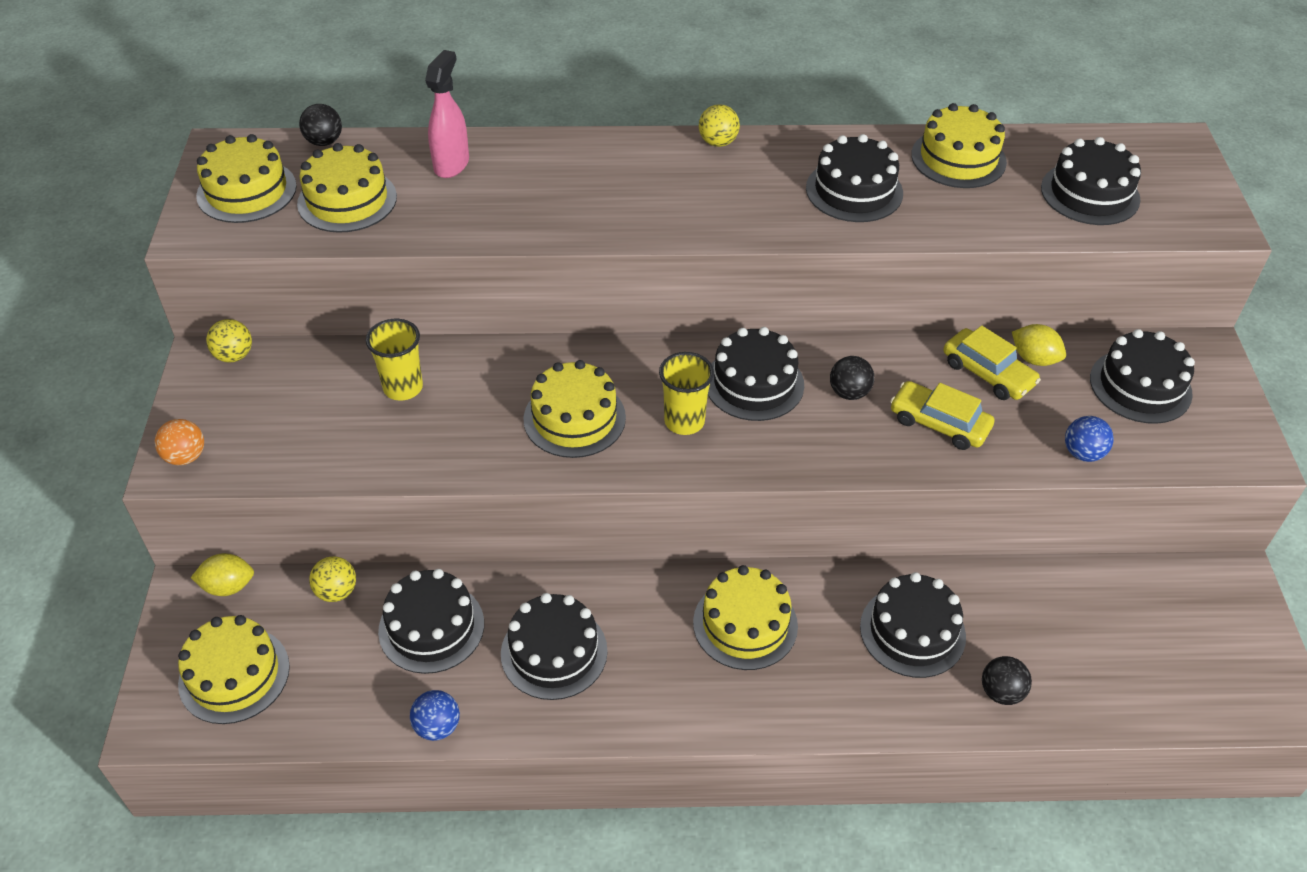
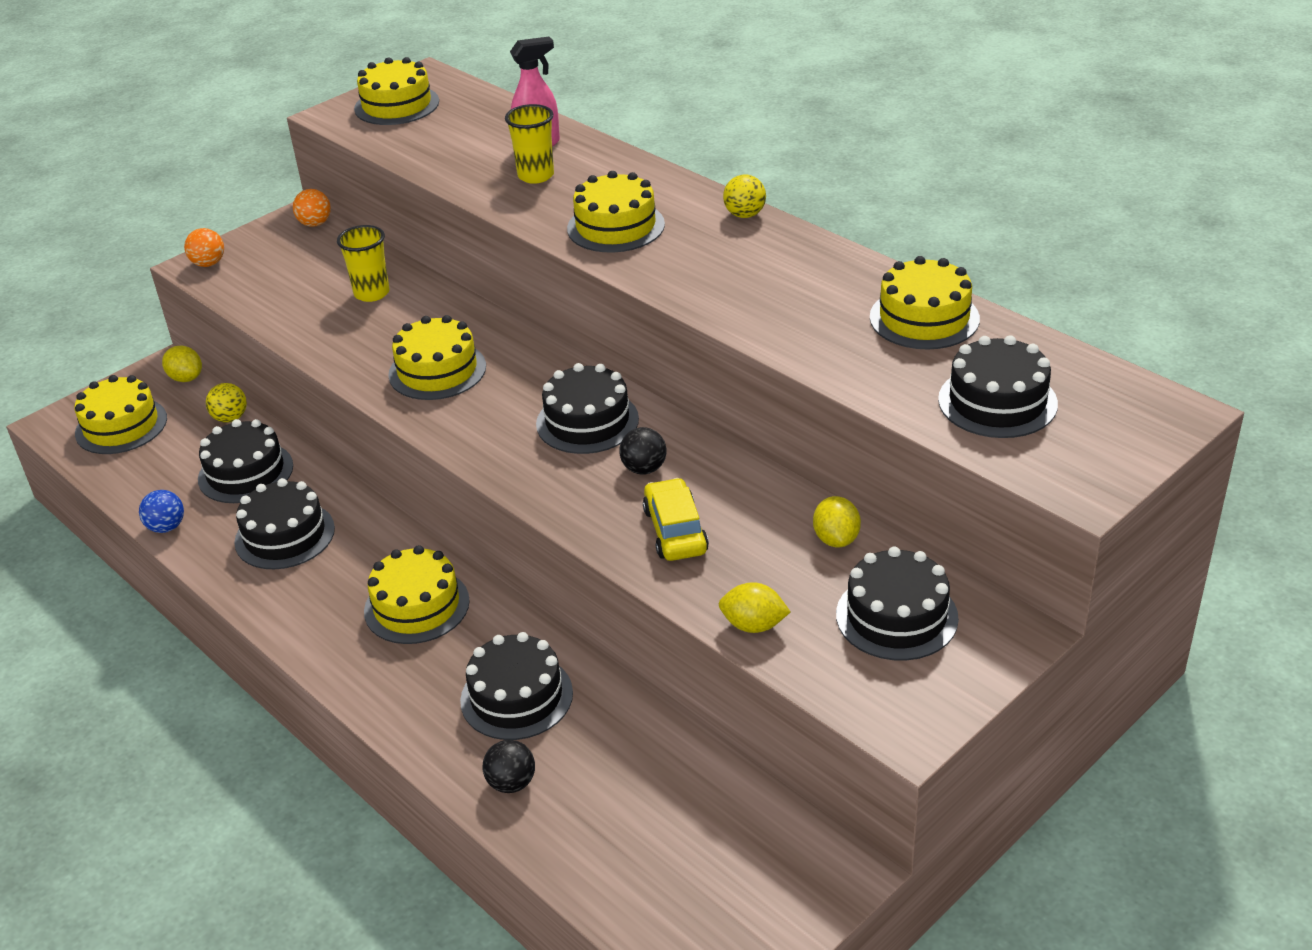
camera: 50 degrees right, 10 degrees down
yellow ball [206,319,252,362] -> orange ball [293,189,331,227]
yellow cake [297,143,397,233] -> yellow cake moved to [567,171,665,252]
black ball [299,104,342,146] -> none
yellow cup [659,352,714,435] -> yellow cup moved to [505,104,554,184]
black cake [806,134,903,222] -> none
yellow car [944,326,1041,400] -> none
blue ball [1065,416,1114,462] -> yellow lemon [719,582,790,633]

